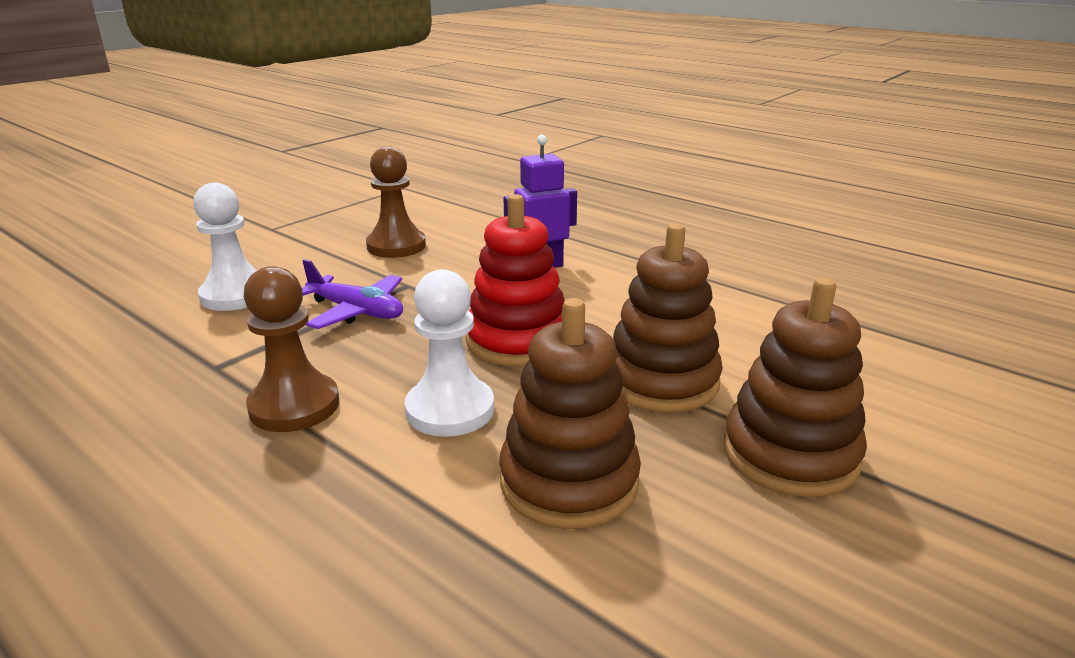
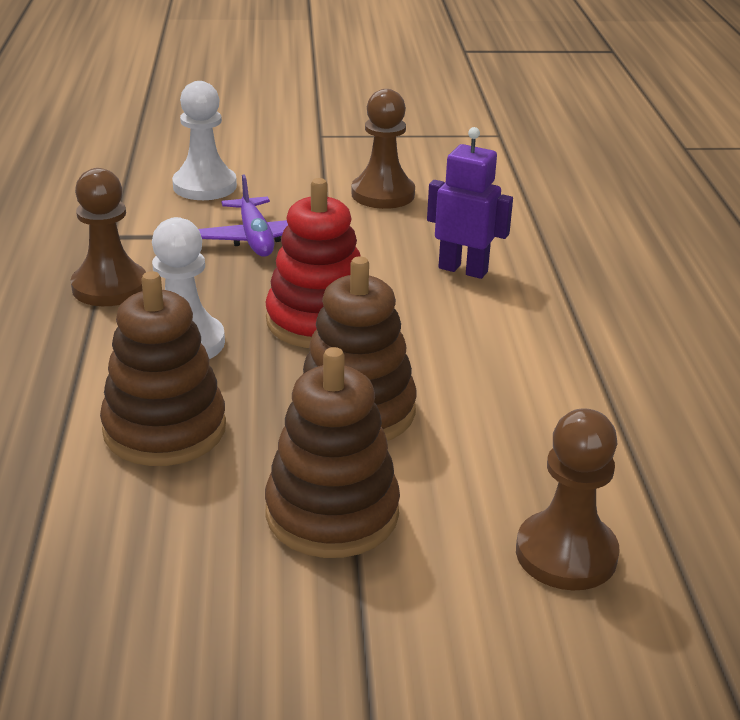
camera: 45 degrees right, 5 degrees up
none -> brown pawn [516,408,620,590]

